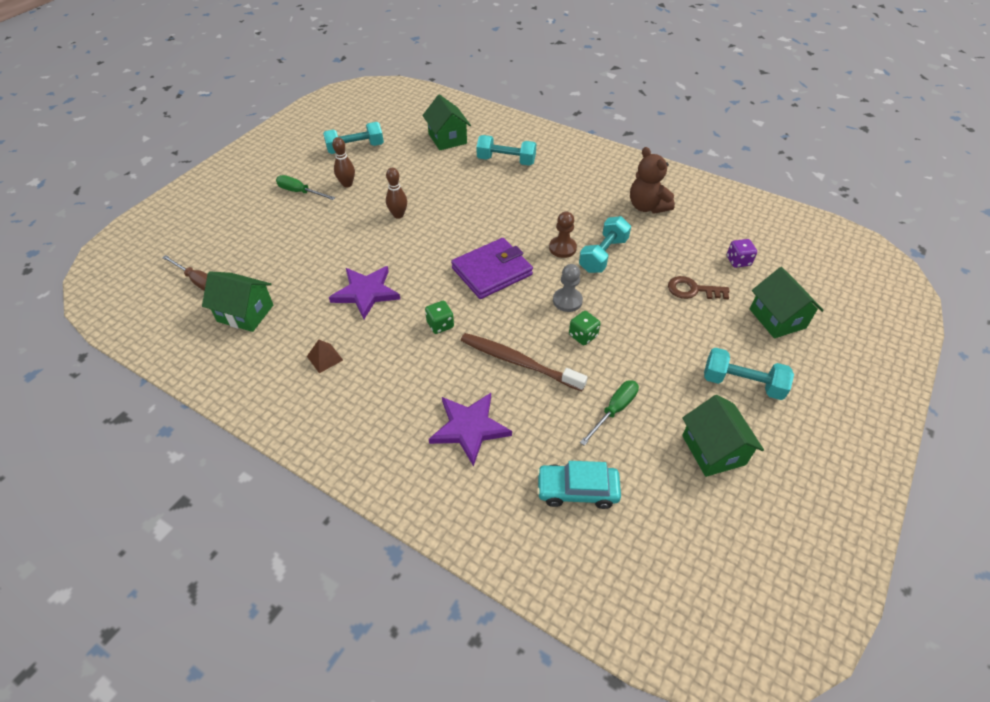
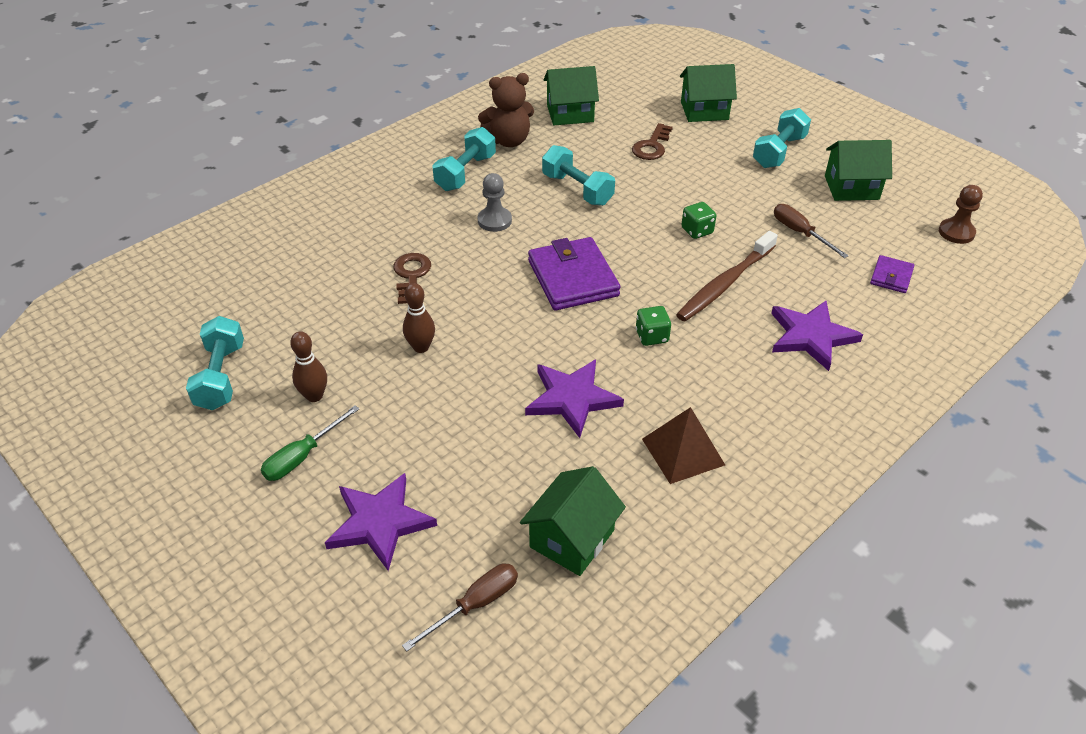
camera: 75 degrees left, 5 degrees down
brown pyramid [307,340,343,373] -> brown pyramid [642,407,725,484], size x1.68
green house [422,94,471,150] -> green house moved to [544,66,599,125]
turquoise dumbbell [476,135,536,166] -> turquoise dumbbell moved to [432,127,496,191]
turquoise car [537,461,621,509] -> purple wallet [870,255,914,293]
brown pawn [549,212,577,258] -> brown pawn moved to [939,185,983,244]
grey pawn [553,264,583,312] -> grey pawn moved to [478,173,512,232]
green screwdriver [580,380,639,446] -> brown screwdriver [774,204,849,258]
purple dice [727,239,757,268] -> none
none -> purple star [325,473,437,571]
none -> brown key [394,253,431,304]

